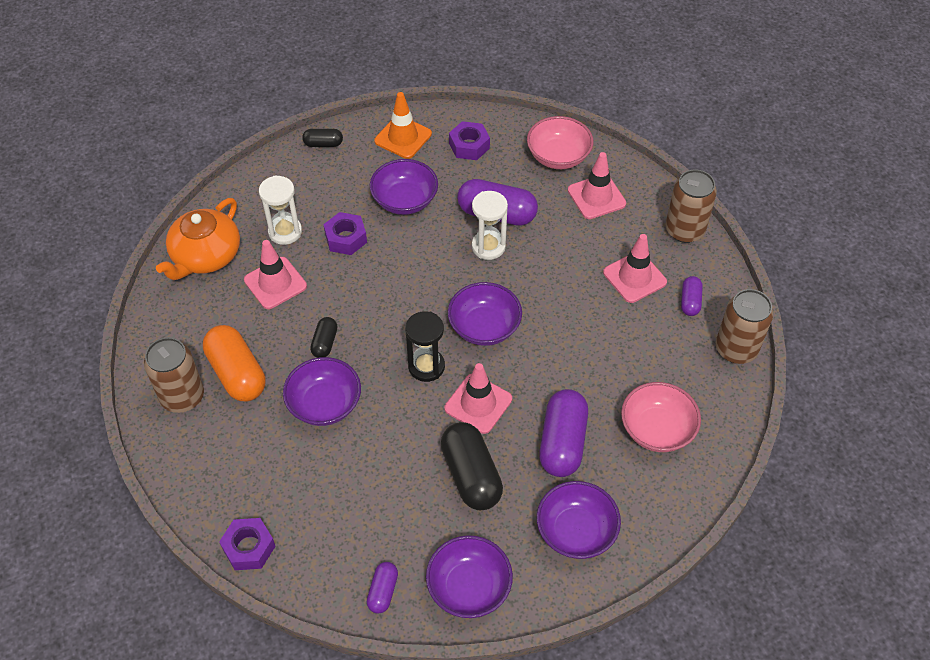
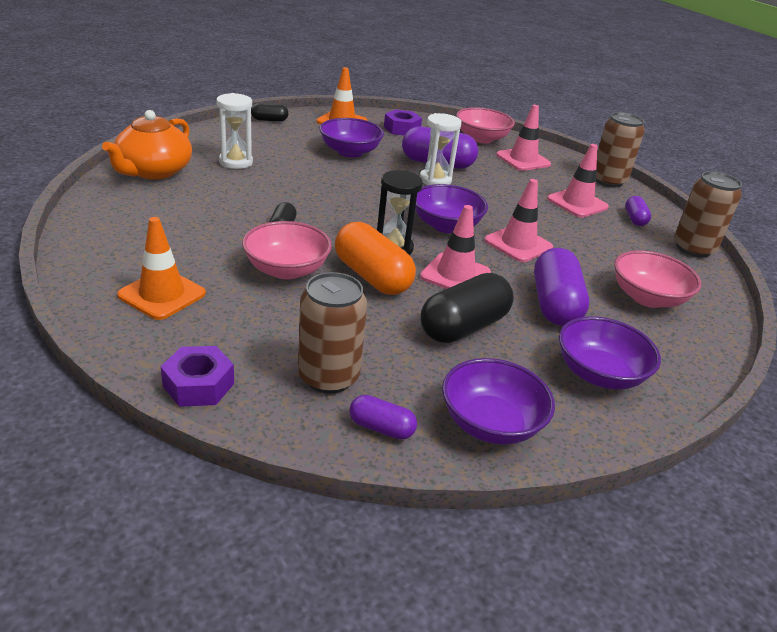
camera: 10 degrees left, 20 degrees down
brown can [144,337,204,413] -> brown can moved to [298,272,367,394]
orange capsule [203,325,265,402] -> orange capsule moved to [335,222,416,295]
pink traffic cone [244,240,307,309] -> pink traffic cone moved to [484,179,553,262]
purple bowl [283,357,361,426] -> pink bowl [242,221,332,279]
purple nut [323,212,367,255] -> none
purple capsule [367,562,398,613] -> purple capsule turned 75 degrees counterclockwise [350,395,417,440]
black capsule [441,422,503,510] -> black capsule turned 75 degrees clockwise [421,273,514,343]
none -> orange traffic cone [117,217,206,320]

